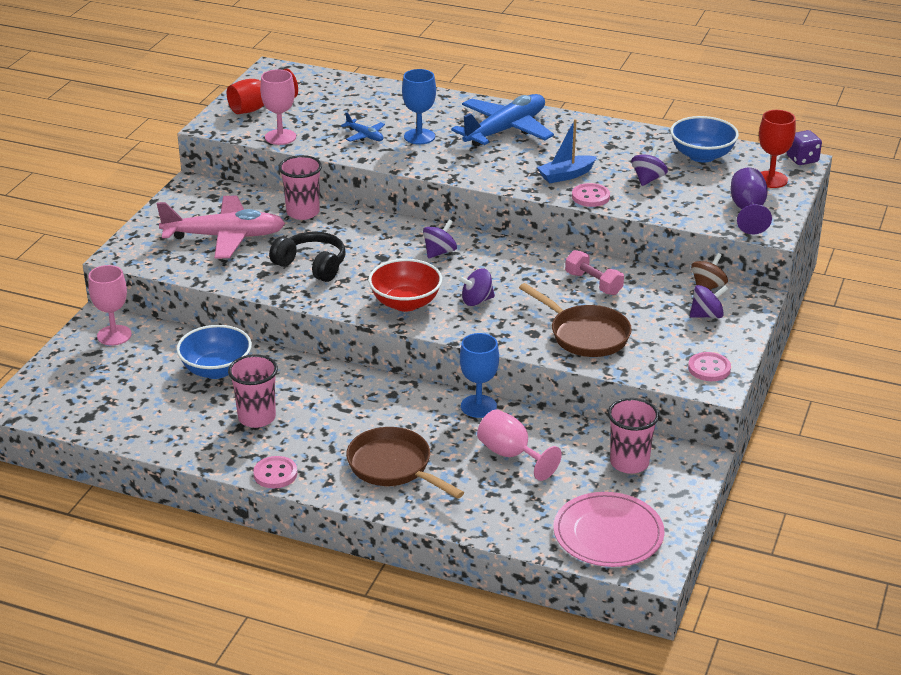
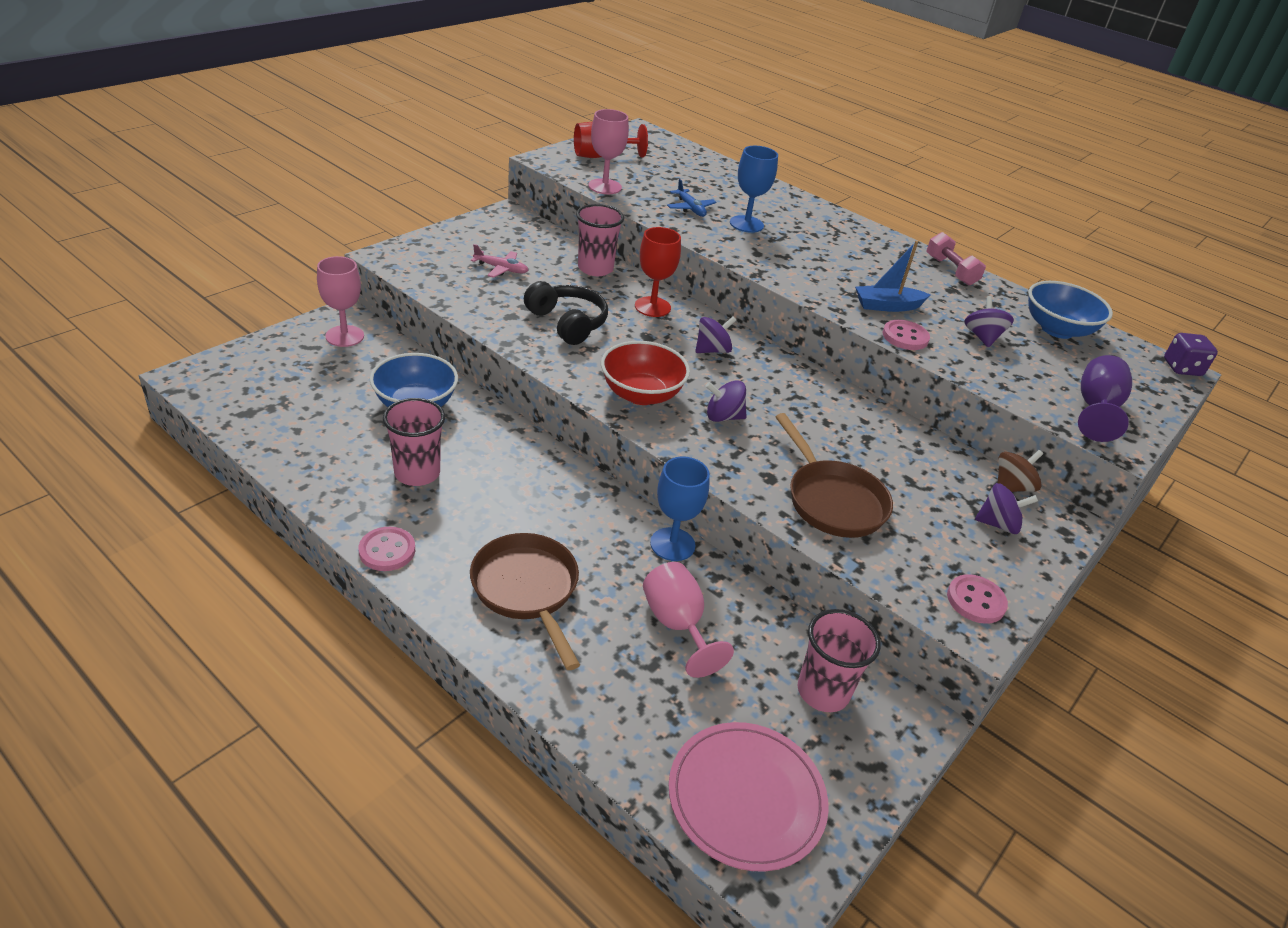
camera: 15 degrees right, 5 degrees up
pink plane [157,196,285,259] -> pink plane [471,244,528,278], size x0.44
blue plane [451,94,554,146] -> none
pink dumbbell [565,250,624,295] -> pink dumbbell moved to [927,232,986,286]
purple spinning top [631,146,668,186] -> purple spinning top turned 45 degrees counterclockwise [964,296,1014,348]
red goblet [759,110,796,188] -> red goblet moved to [635,227,681,317]

